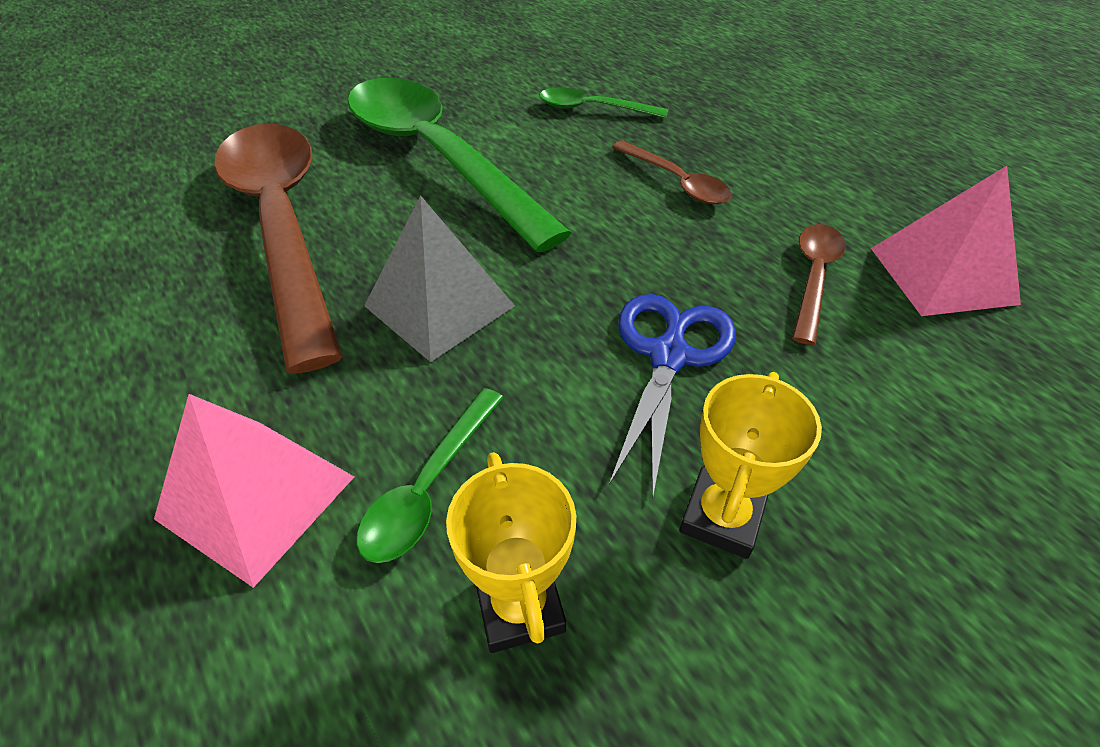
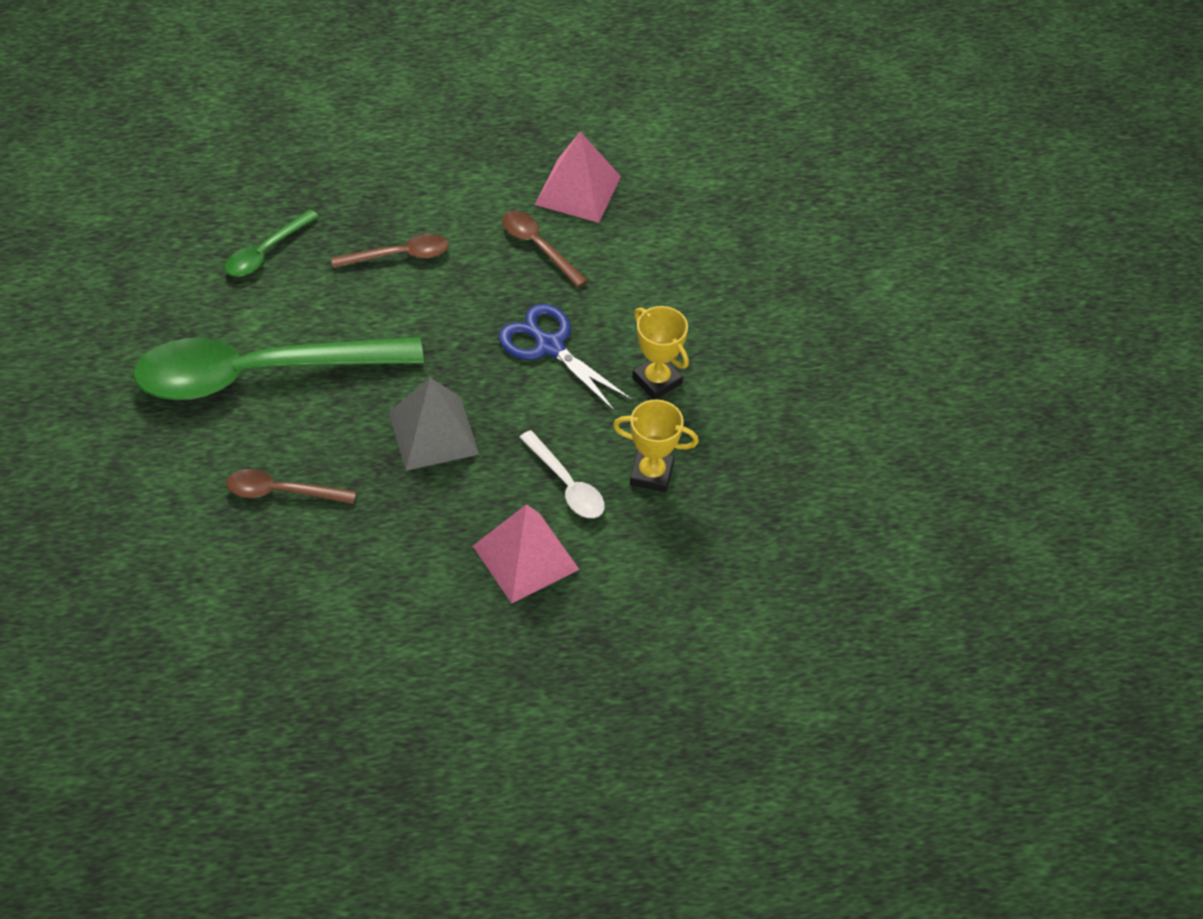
camera: 65 degrees left, 5 degrees up
brown spoon [214,124,343,374] -> brown spoon [226,469,356,504], size x0.43
green spoon [357,388,504,563] -> white spoon [519,430,605,518]

